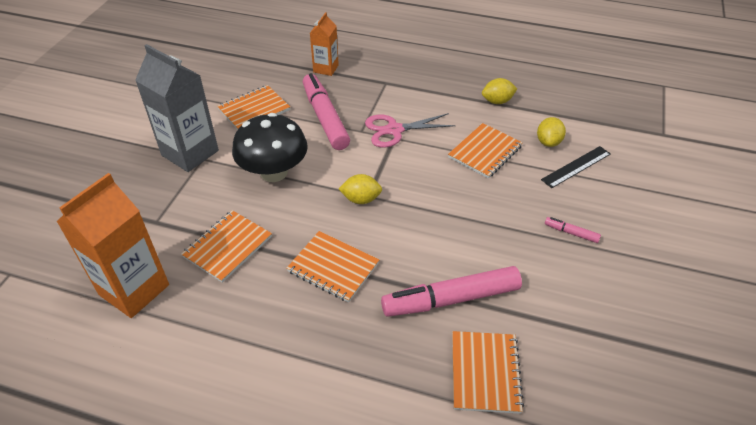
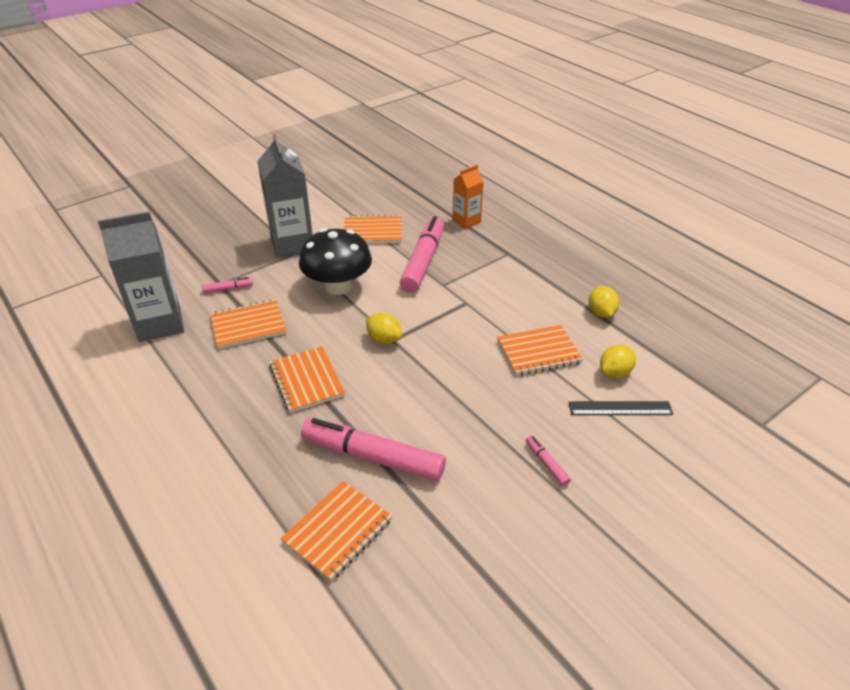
camera: 35 degrees right, 5 degrees down
orange carton [56,173,169,318] -> grey carton [98,211,184,342]
pink scissors [365,113,456,148] -> none
yellow lemon [482,78,517,104] -> yellow lemon turned 60 degrees clockwise [589,286,619,318]
none -> pink marker [202,277,253,293]

